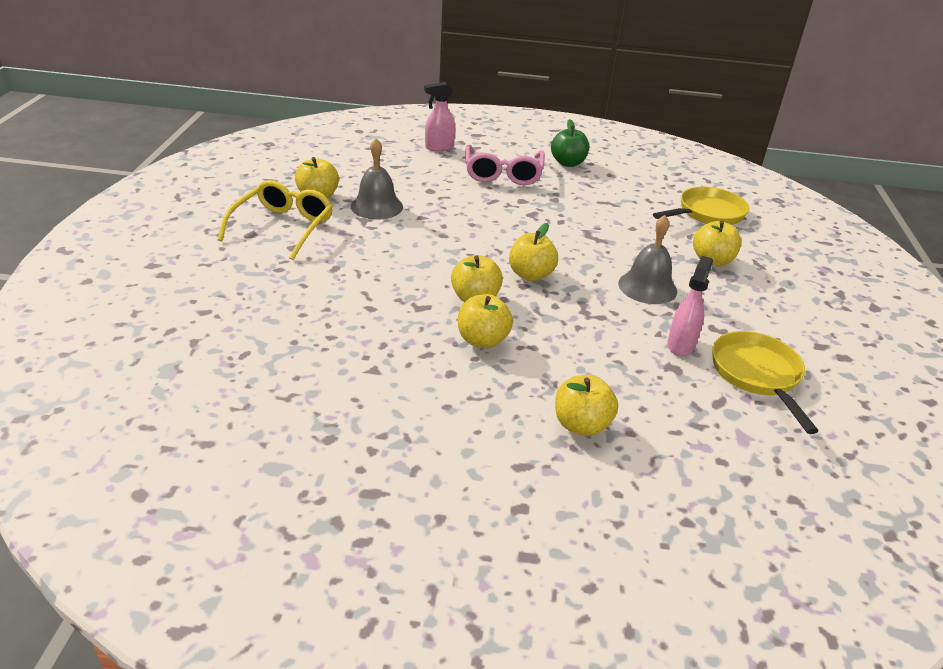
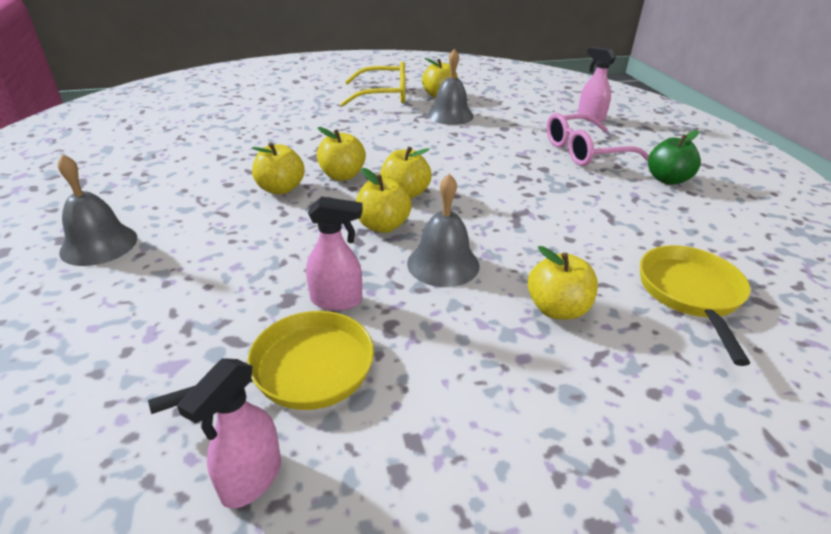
camera: 70 degrees right, 0 degrees up
yellow apple [555,375,618,436] -> yellow apple moved to [356,168,412,233]
yellow pan [653,187,749,225] -> yellow pan turned 120 degrees counterclockwise [640,245,751,366]
none -> grey bell [58,154,137,266]
none -> pink spray bottle [177,358,281,508]

